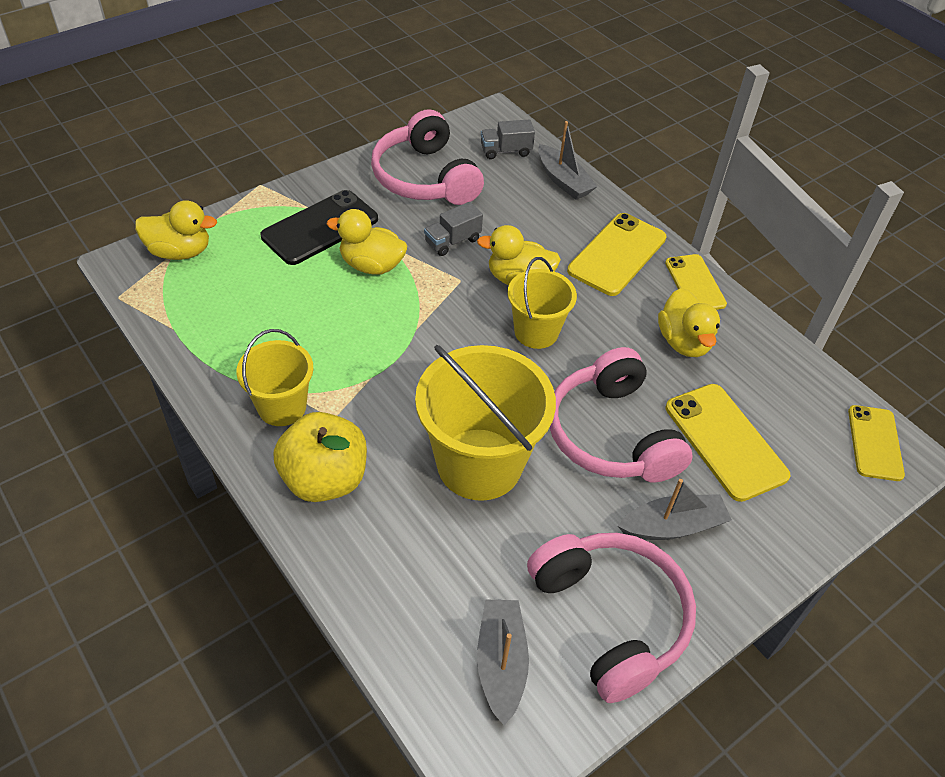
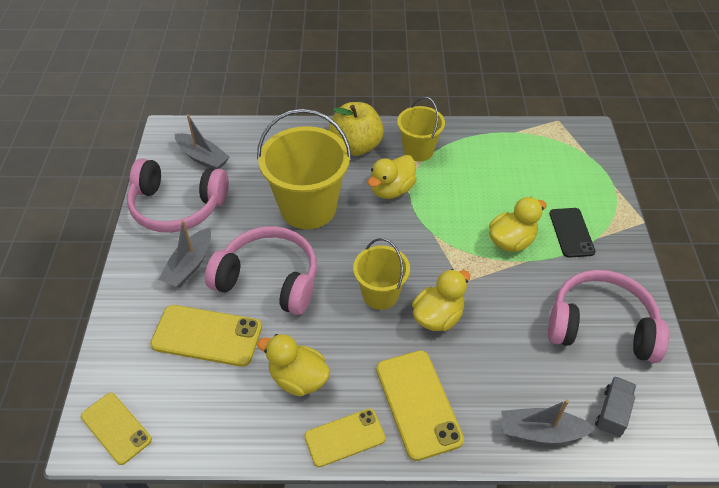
camera: 130 degrees right, 0 degrees up
yellow duck [135,200,217,260] -> yellow duck moved to [368,155,417,199]
black phone [261,190,378,265] -> black phone [549,208,596,258], size x0.67
grey truck [424,202,483,256] -> none
yellow phone [665,254,727,310] -> yellow phone turned 45 degrees counterclockwise [304,408,386,467]

